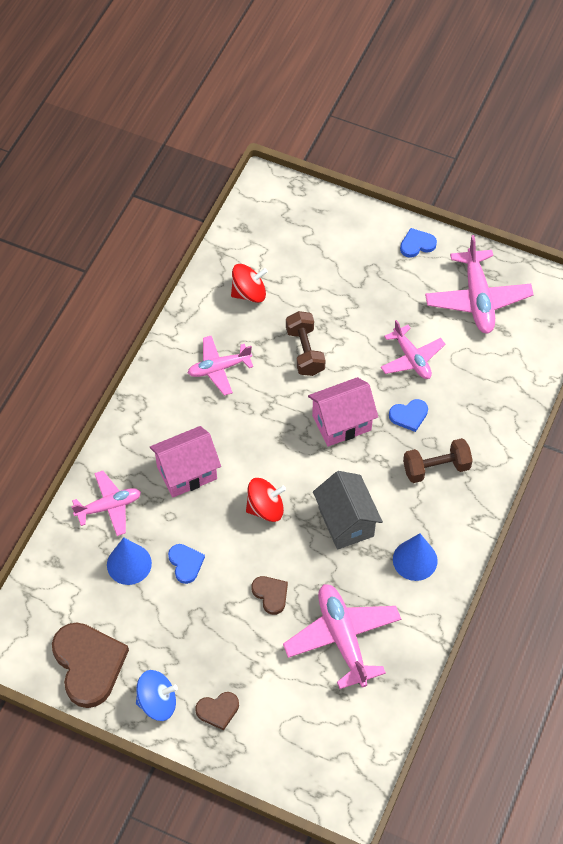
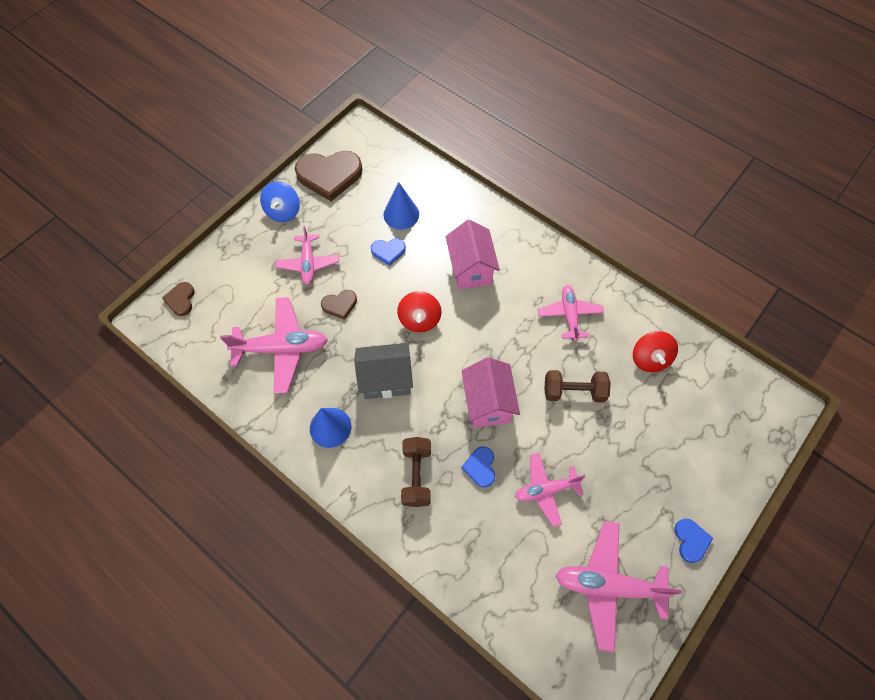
camera: 105 degrees right, 5 degrees up
pink plane [71,471,141,536] -> pink plane moved to [275,225,339,285]
brown heart [195,692,239,730] -> brown heart moved to [162,282,195,316]

